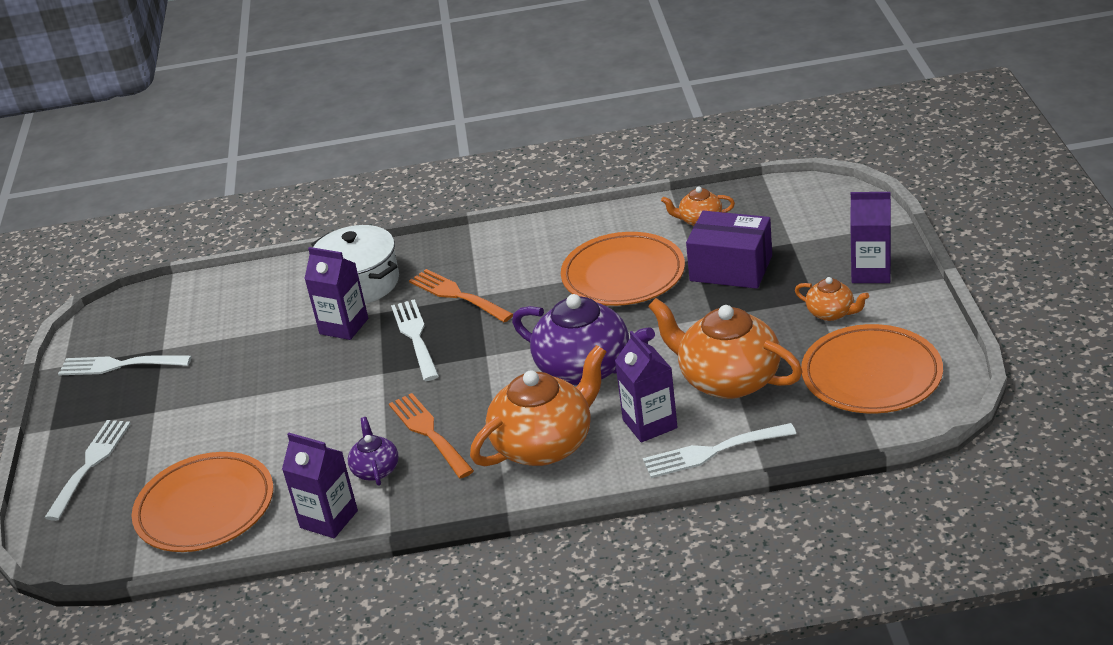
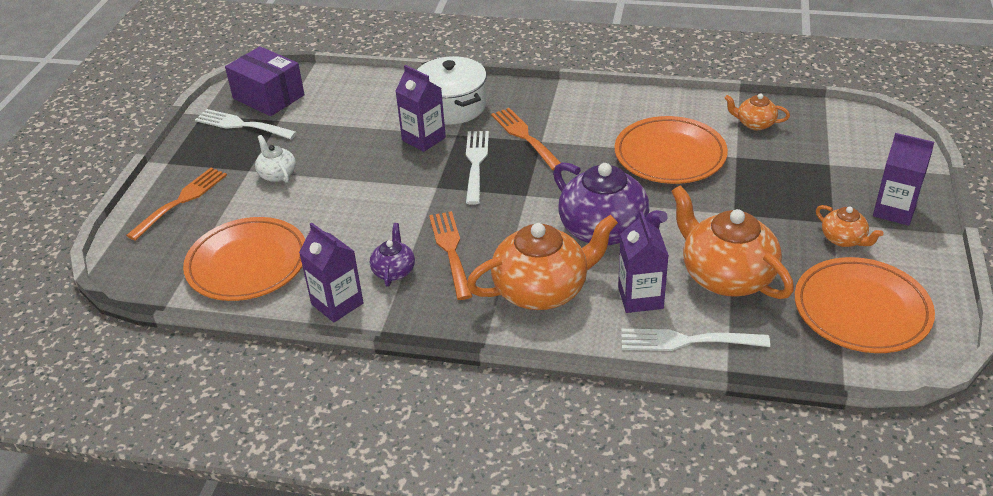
camera: 15 degrees right, 5 degrees up
white fork [44,420,131,521] -> orange fork [126,168,227,241]
purple box [686,211,772,289] -> purple box moved to [225,46,305,116]
none -> white teapot [255,135,296,183]

